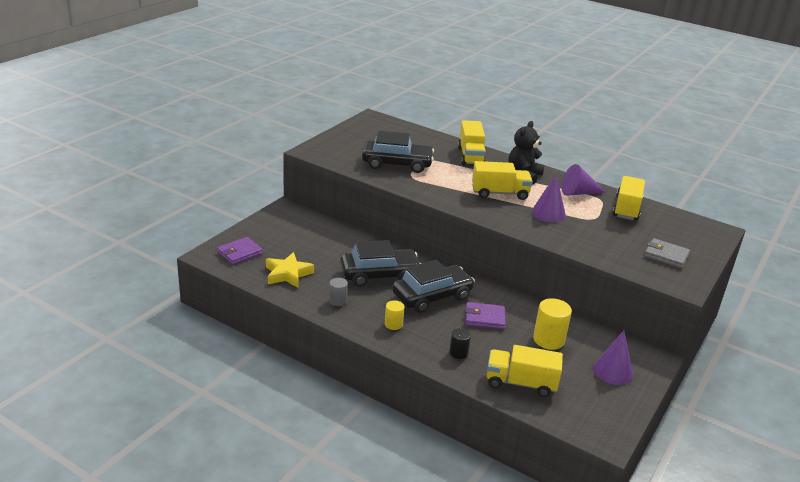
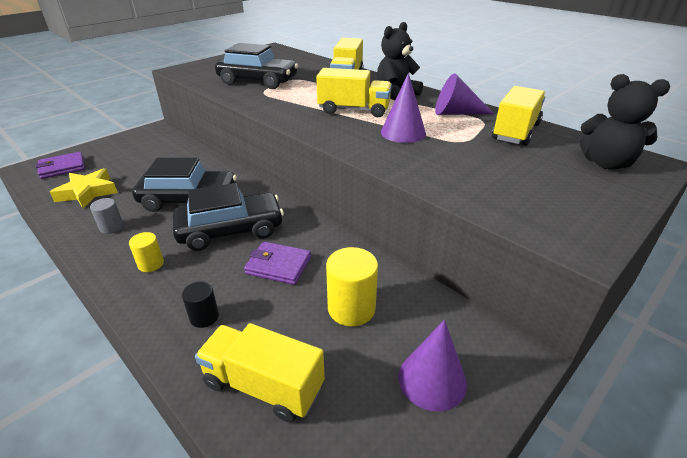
camera: 15 degrees right, 5 degrees up
grey wallet [644,238,690,268] -> none
none -> black teddy bear [580,74,670,170]

